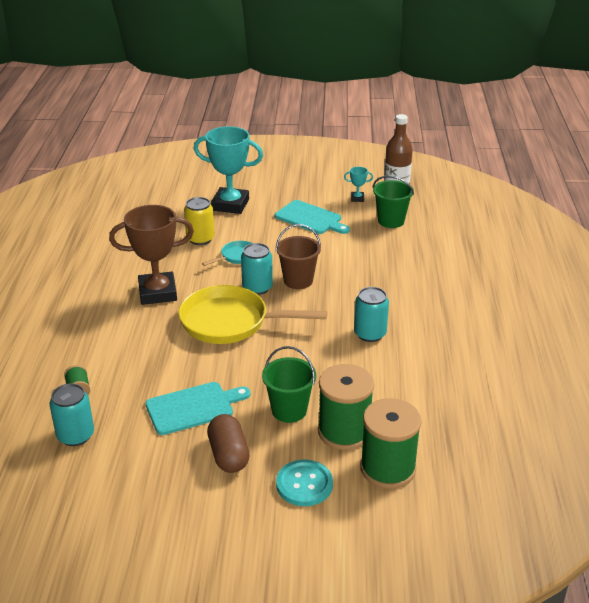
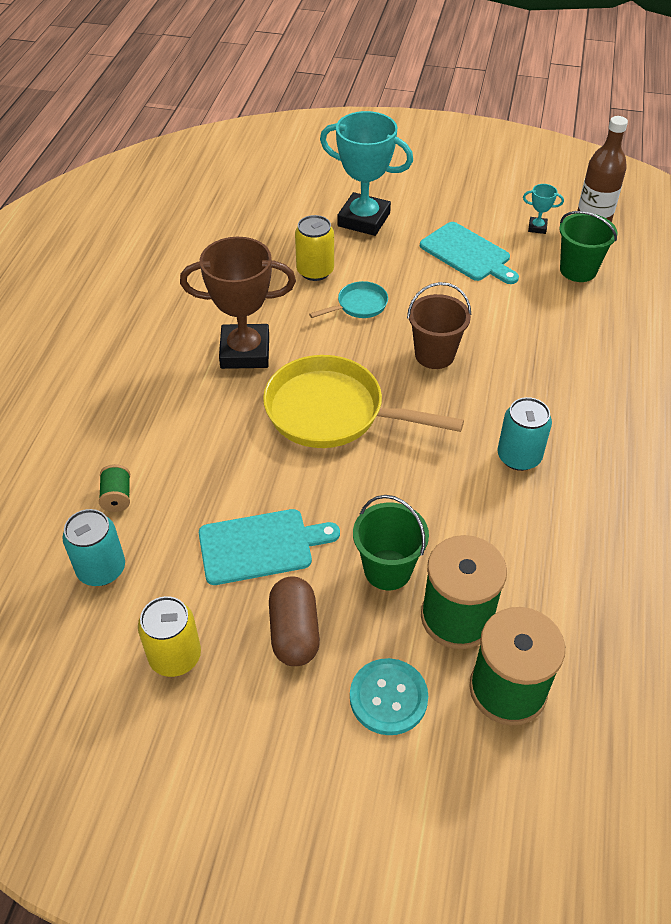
camera: 10 degrees right, 15 degrees up
turquoise can [241,243,273,295] -> none
none -> yellow can [138,596,201,677]

